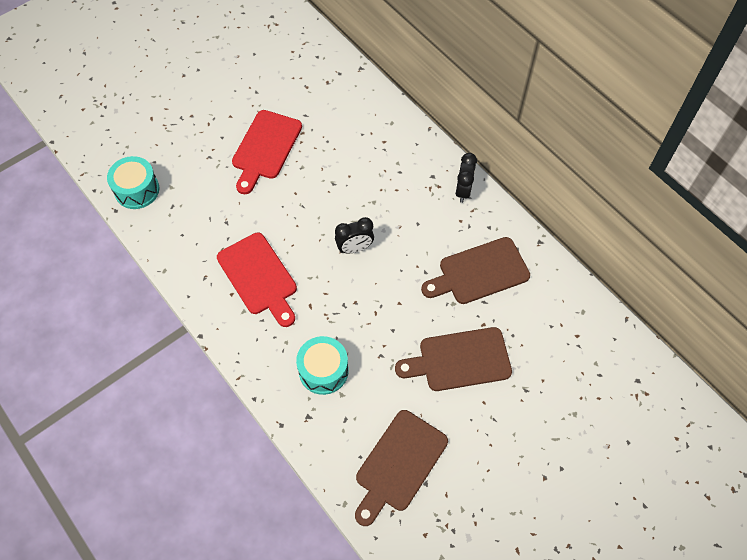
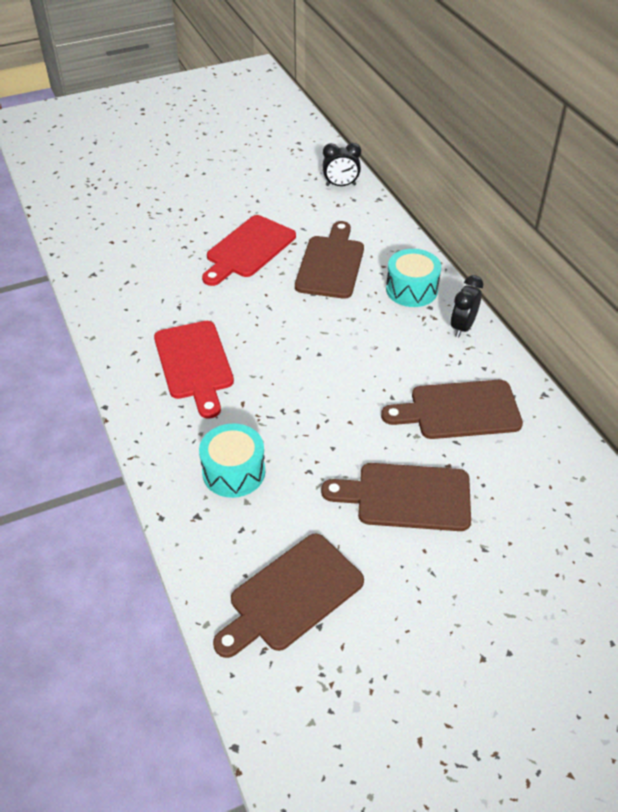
camera: 15 degrees right, 15 degrees down
turquoise drum [107,156,159,209] -> turquoise drum moved to [386,249,441,307]
black clock [335,217,374,253] -> black clock moved to [323,143,361,186]
none -> brown cutting board [295,221,364,299]

